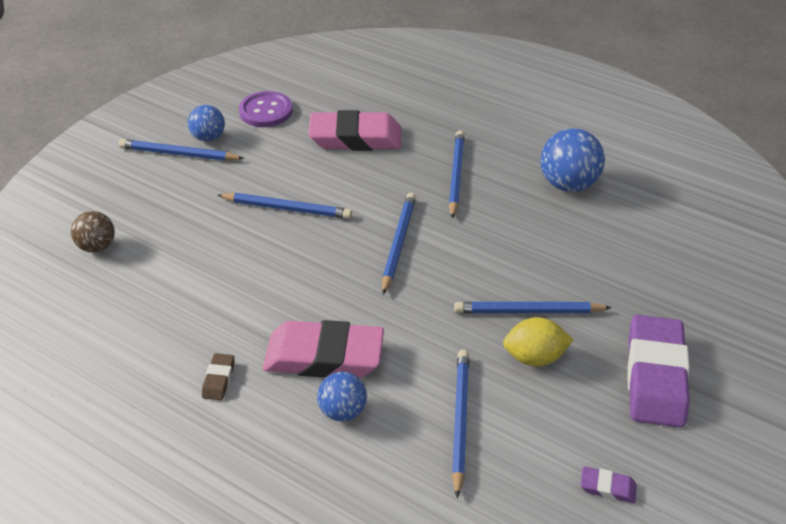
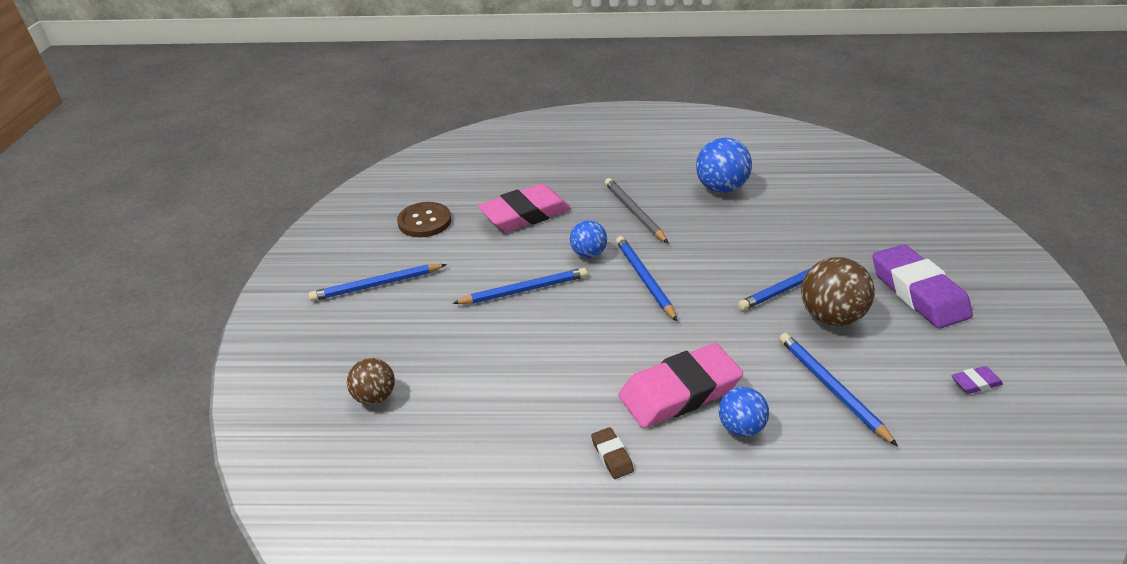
camera: 30 degrees left, 5 degrees down
blue ball [188,105,225,142] -> blue ball moved to [570,220,607,258]
purple button [239,91,293,127] -> brown button [397,202,451,237]
blue pencil [449,130,465,219] -> grey pencil [605,178,668,243]
yellow lemon [503,317,573,366] -> brown ball [801,257,875,326]

